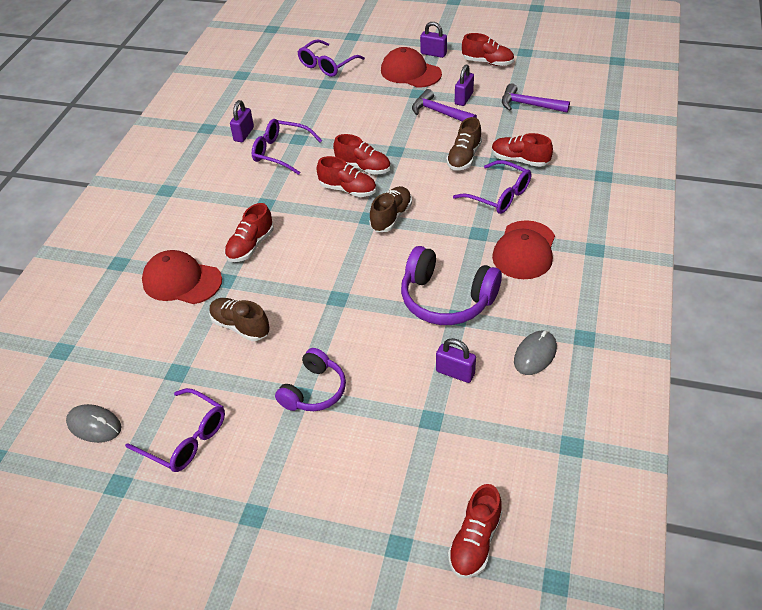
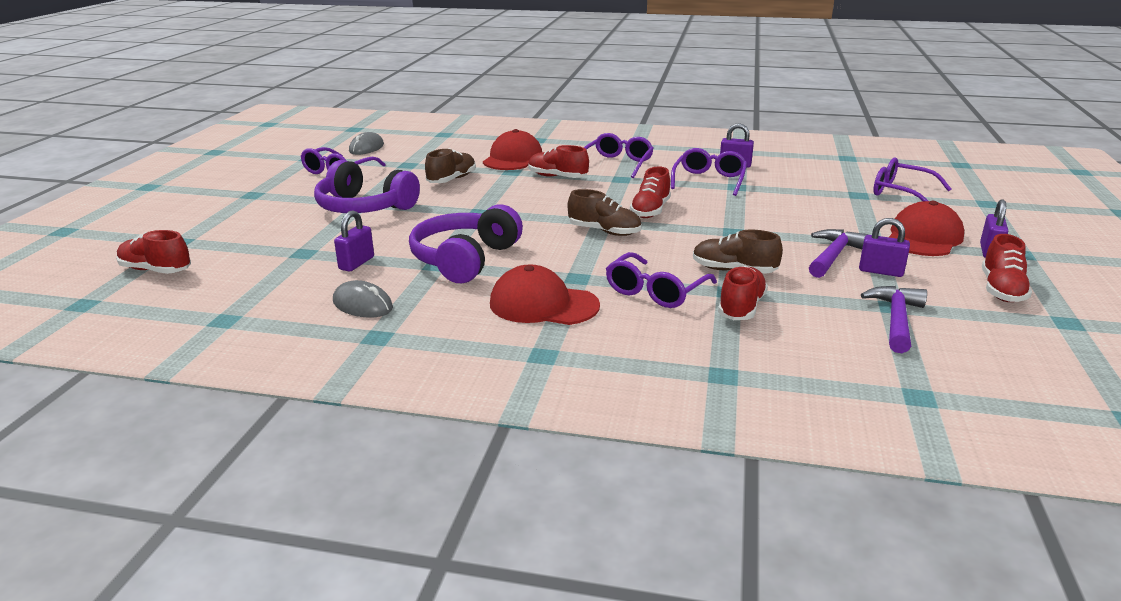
camera: 85 degrees right, 20 degrees down
purple headphones [275,348,346,411] -> purple headphones [314,160,420,213], size x1.54
red shoe [333,134,391,175] -> none
none -> purple glasses [584,133,654,178]

